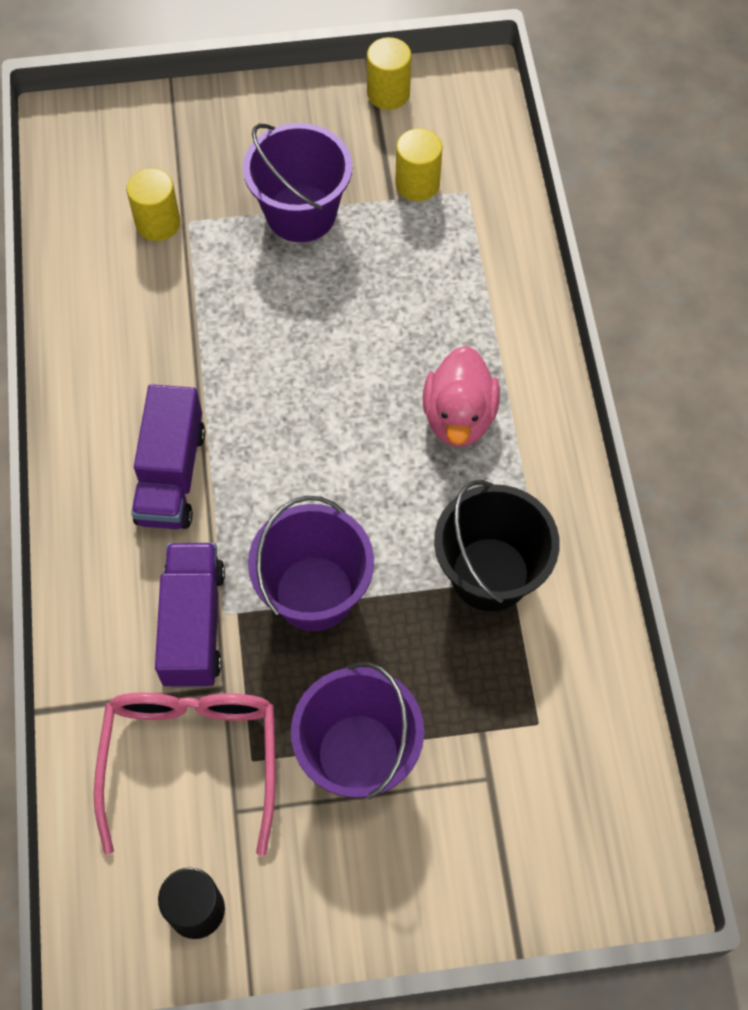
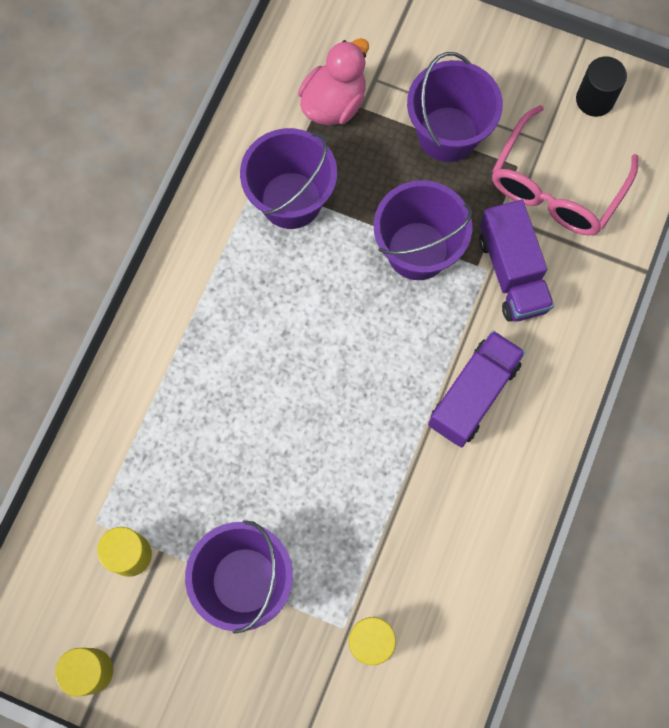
camera: 150 degrees left, 10 degrees up
purple truck [155,543,225,688] -> purple truck turned 45 degrees counterclockwise [479,200,554,322]
pink duck [423,346,500,447] -> pink duck moved to [298,38,369,125]
black bucket [434,480,560,612] -> purple bucket [240,128,337,229]

